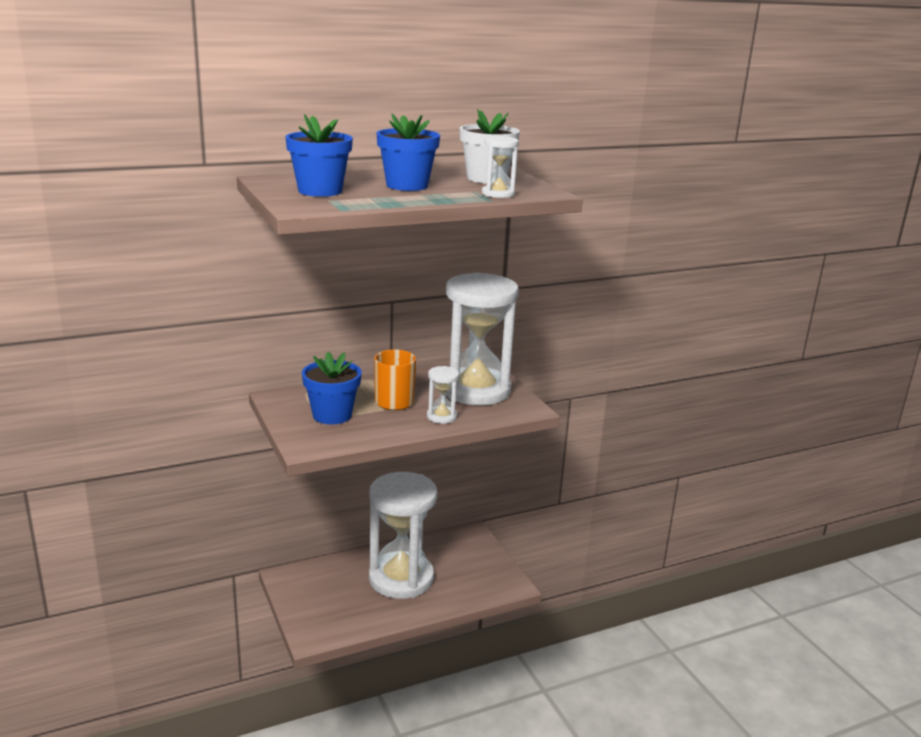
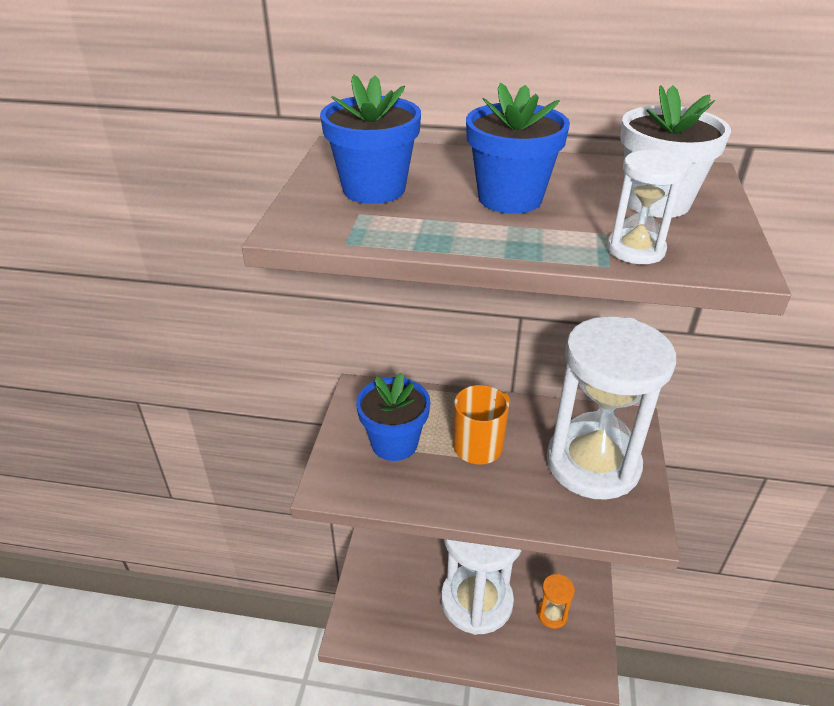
camera: 35 degrees right, 15 degrees up
white hourglass [427,366,459,424] -> none
none -> orange hourglass [537,574,575,629]

